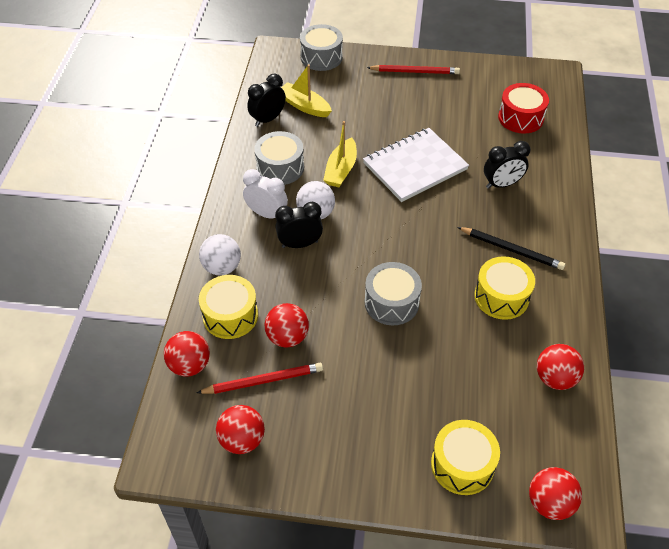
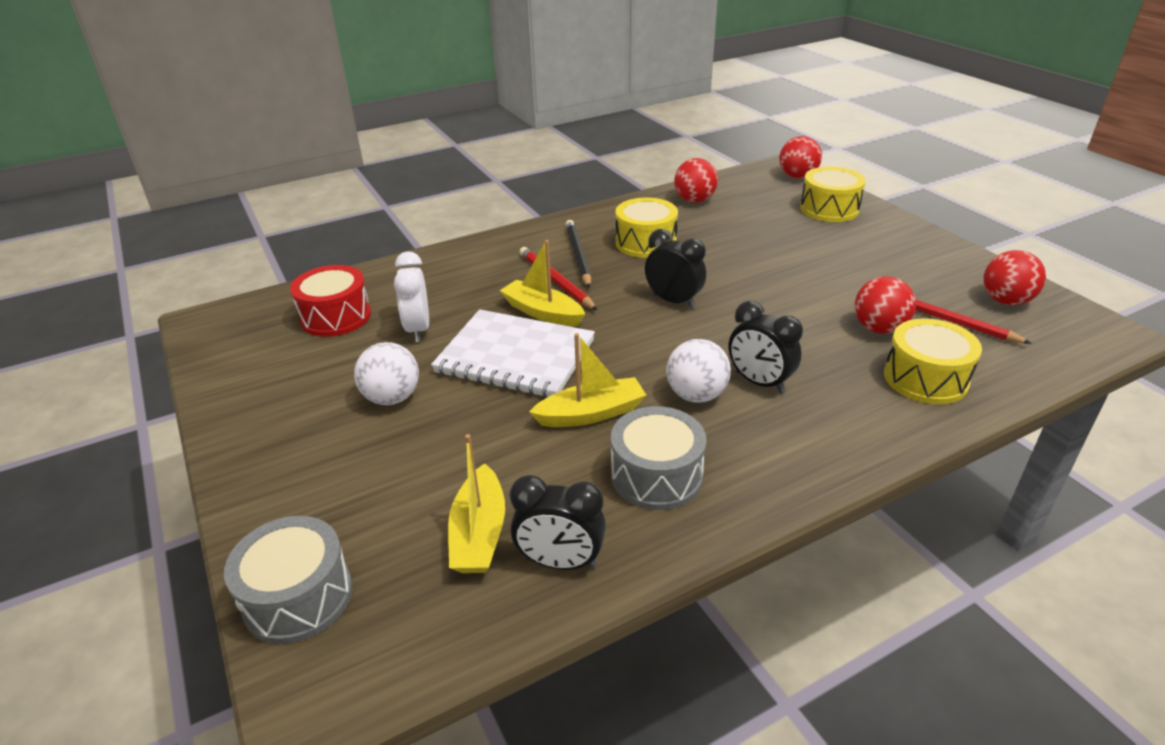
camera: 125 degrees left, 15 degrees down
red ball [164,331,210,377] -> none
white ball [199,234,241,276] -> white ball moved to [354,342,419,405]
white clock [243,169,288,219] -> white clock moved to [394,251,429,342]
grey drum [365,262,422,325] -> none
red pencil [366,65,460,74] -> red pencil moved to [520,247,597,310]
black clock [484,141,530,189] -> black clock moved to [645,229,706,308]
none -> yellow boat [500,240,585,327]

